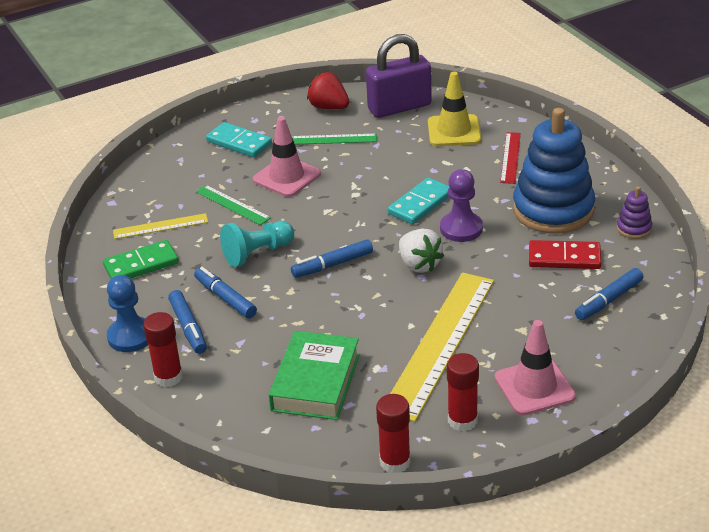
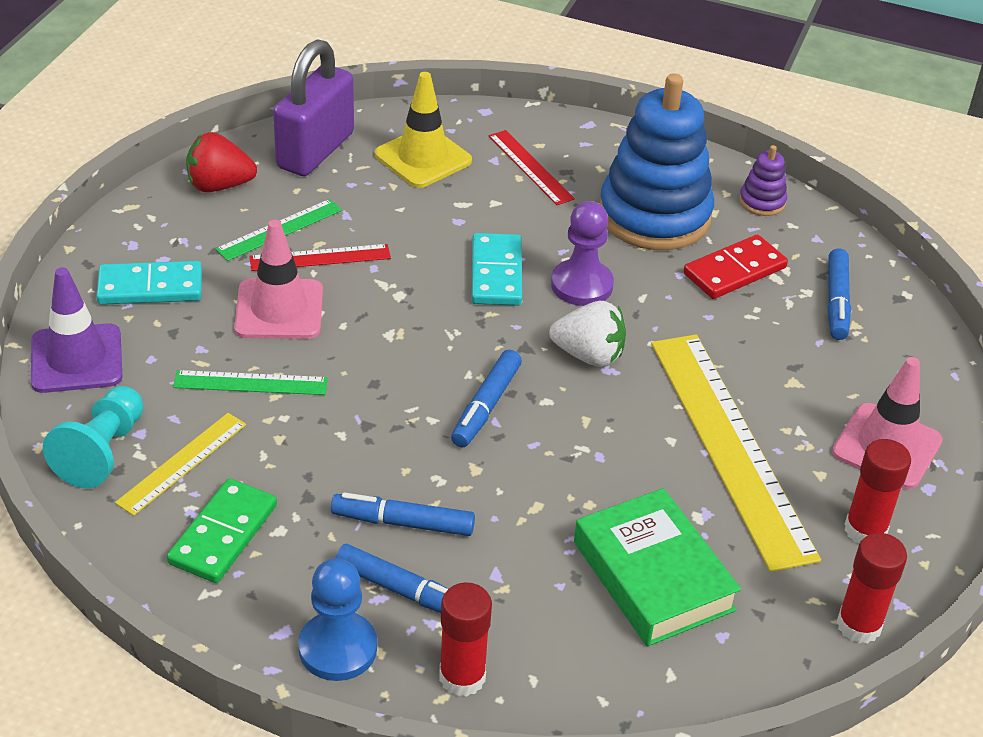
camera: 45 degrees left, 5 degrees up
turquoise pawn [220,221,294,267] -> turquoise pawn moved to [43,386,143,488]
none -> purple traffic cone [31,267,122,393]
none -> red ruler [249,244,391,271]

